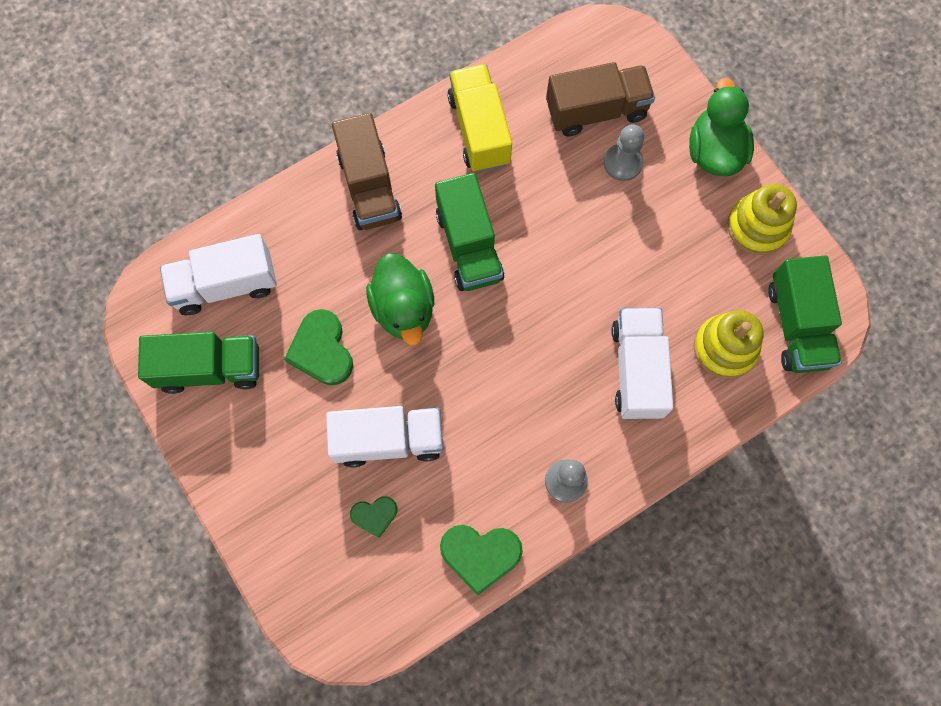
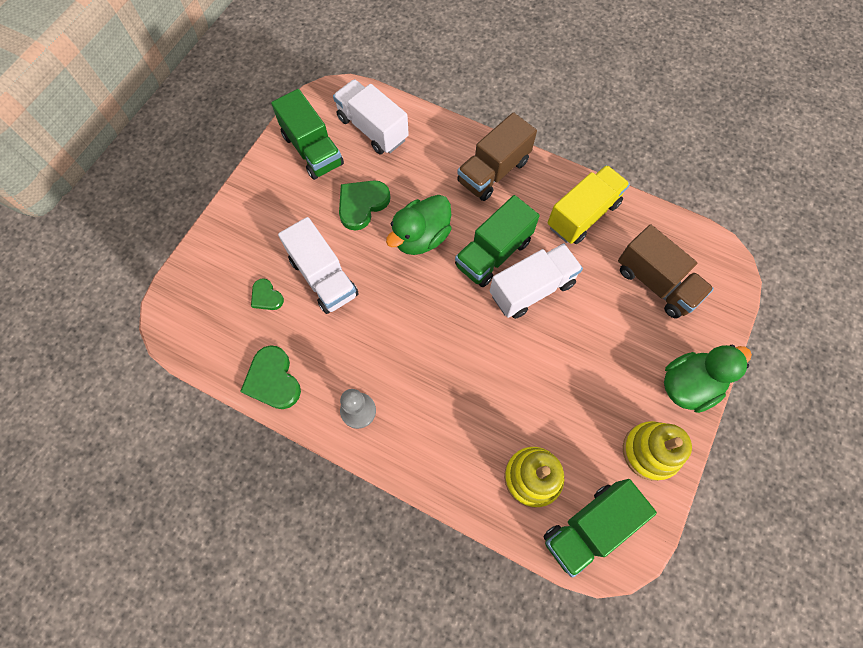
camera: 60 degrees right, 5 degrees down
grey pawn [604,125,644,181] -> none
white truck [611,308,674,419] -> white truck moved to [490,243,583,319]

